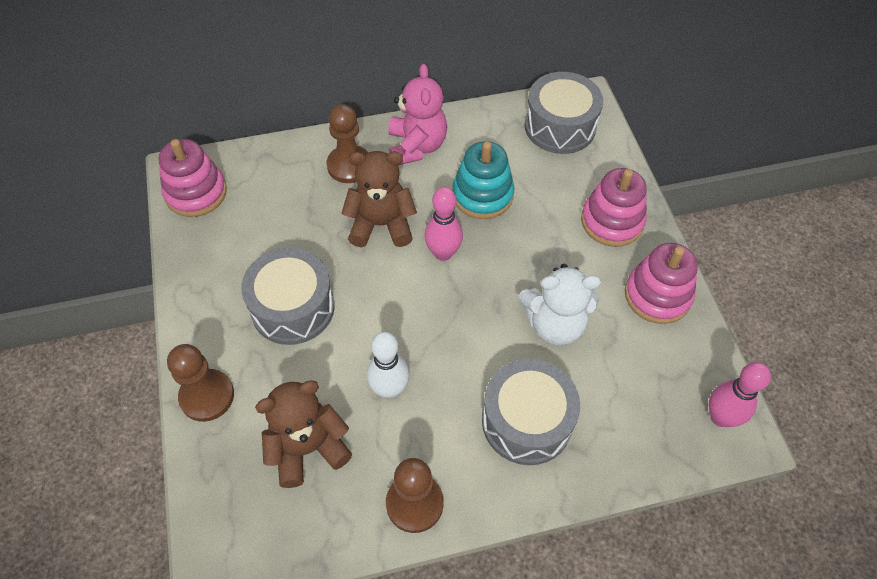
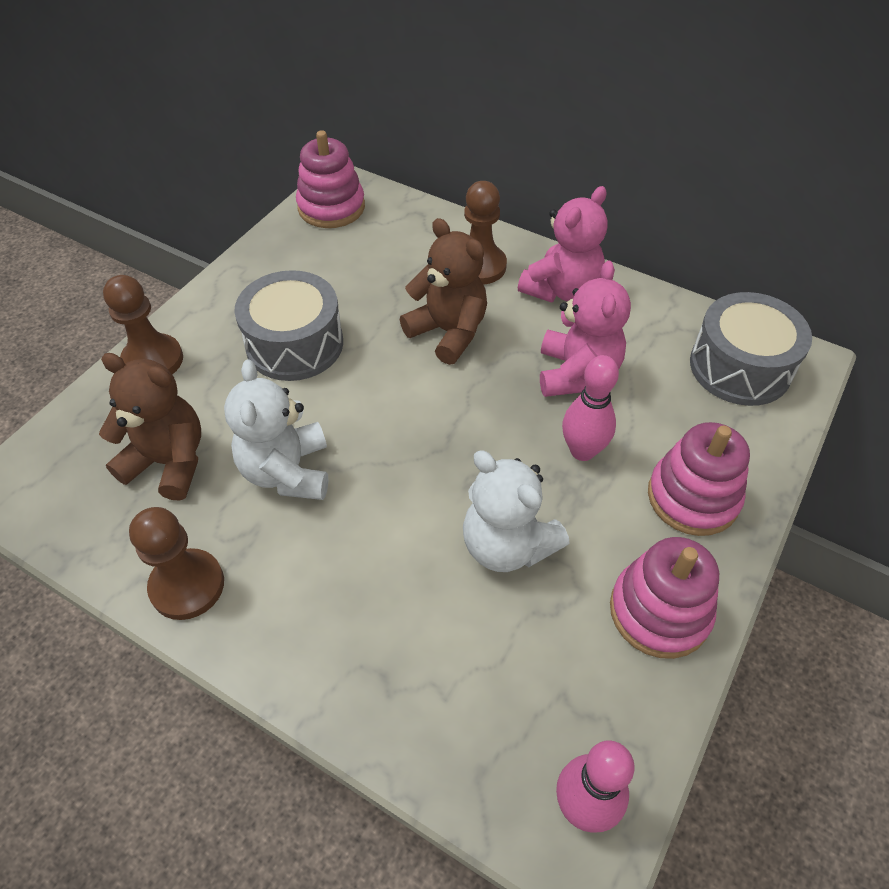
camera: 45 degrees right, 5 degrees down
white bowling pin [367,332,410,399] -> white teddy bear [224,359,328,500]
pink bowling pin [424,187,463,261] -> pink bowling pin moved to [562,355,619,461]
turquoise stacking toy [452,141,514,219] -> pink teddy bear [540,260,631,397]
grey drum [482,359,580,465] -> none

